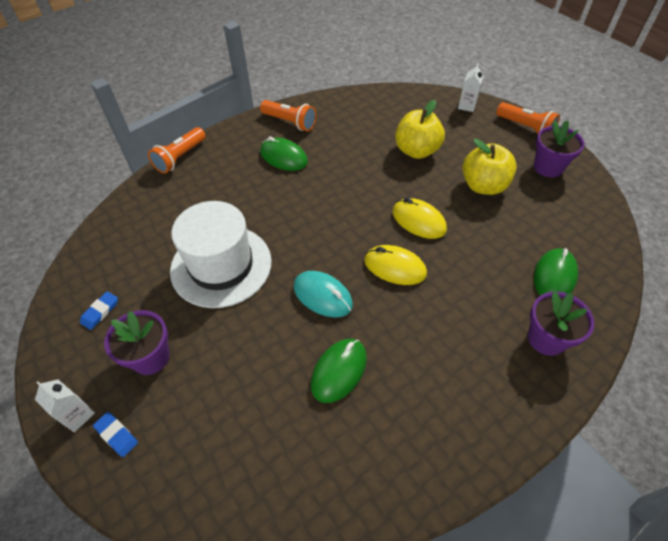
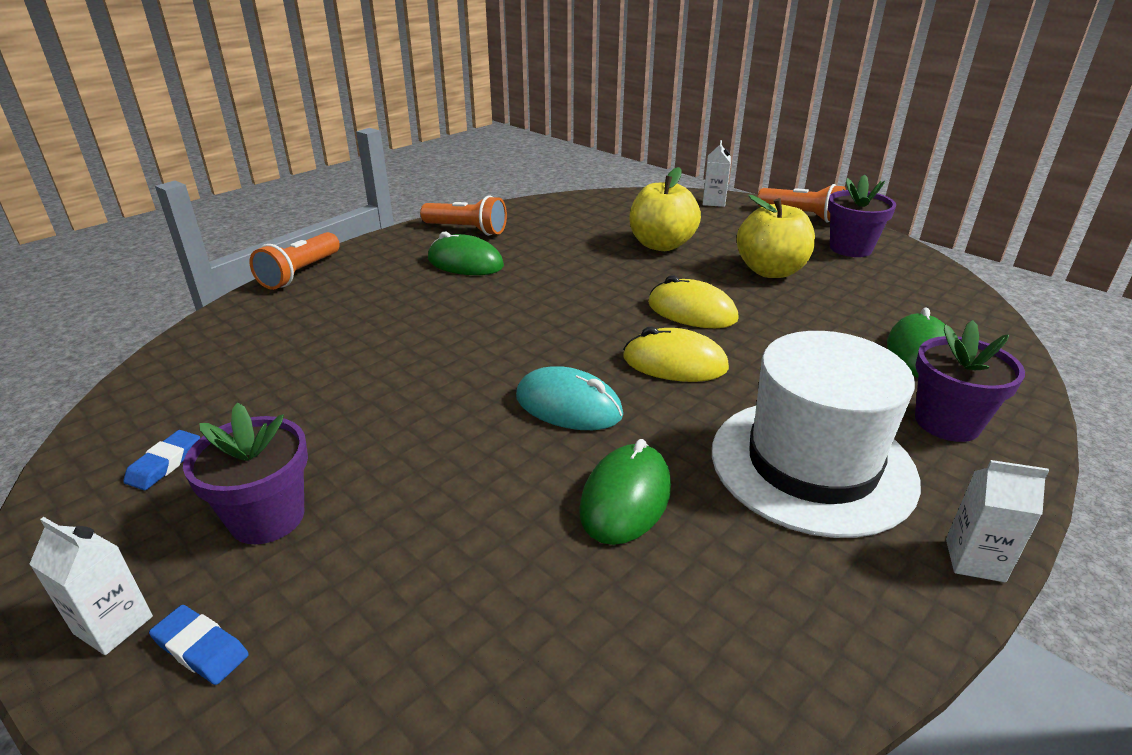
camera: 10 degrees left, 20 degrees down
white hat [170,201,271,308] -> white hat moved to [712,331,921,538]
none -> white carton [946,460,1049,582]

